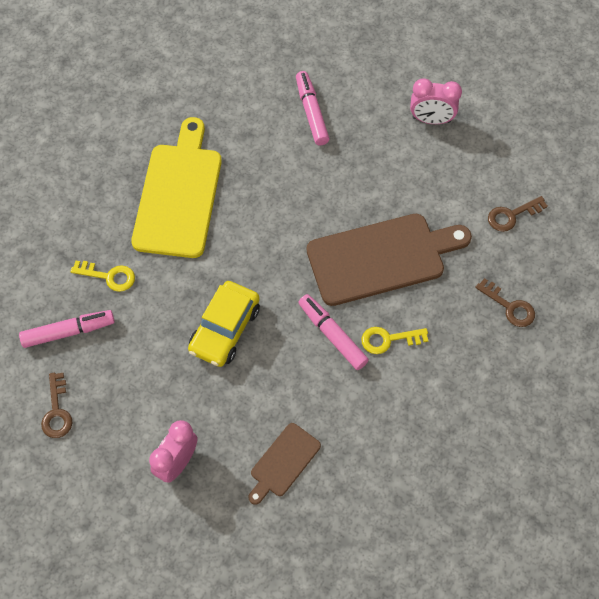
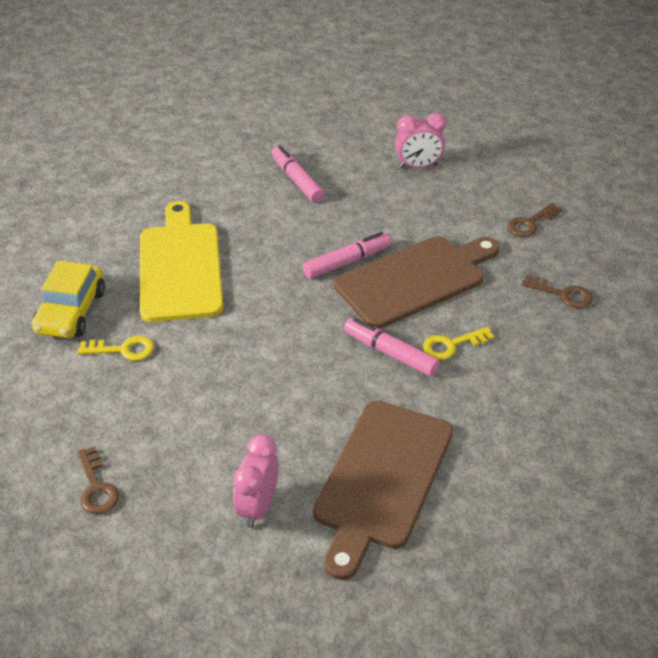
camera: 15 degrees left, 20 degrees down
pink marker [19,310,115,348] -> pink marker moved to [303,232,391,279]
yellow car [188,281,260,367] -> yellow car moved to [31,261,105,338]
brown cutting board [248,423,321,505] -> brown cutting board [313,400,453,580], size x1.99

